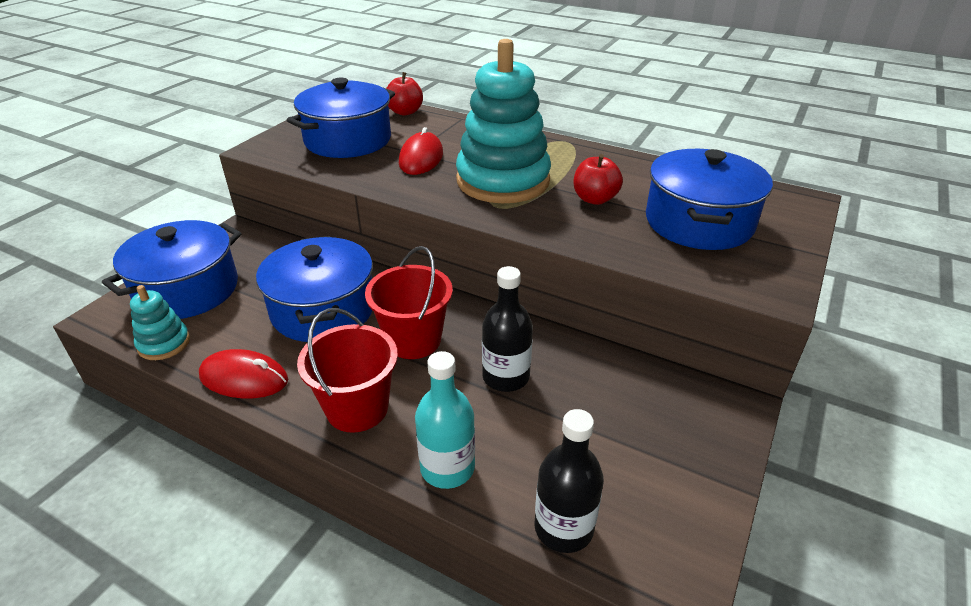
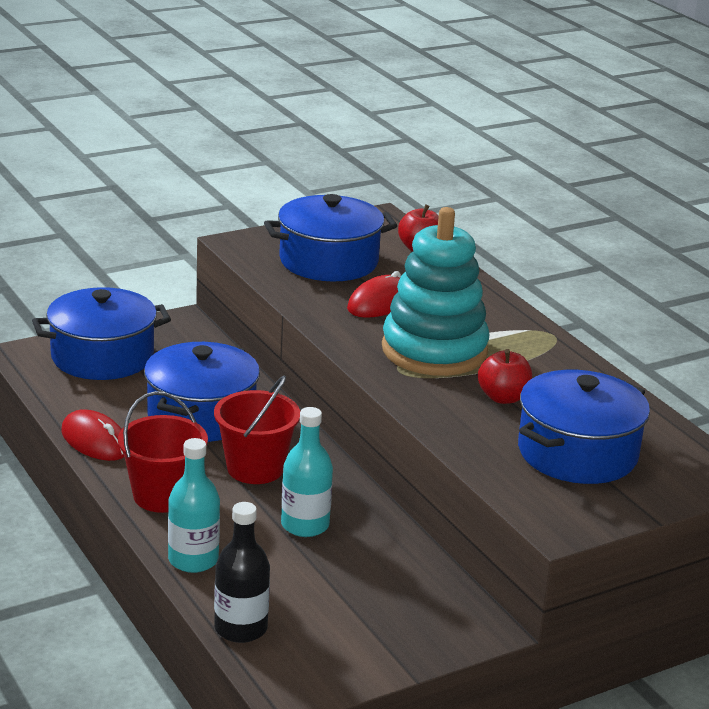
camera: 30 degrees right, 10 degrees down
turquoise stacking toy [130,285,190,360] -> none
black bottle [482,266,533,392] -> turquoise bottle [281,407,333,537]

